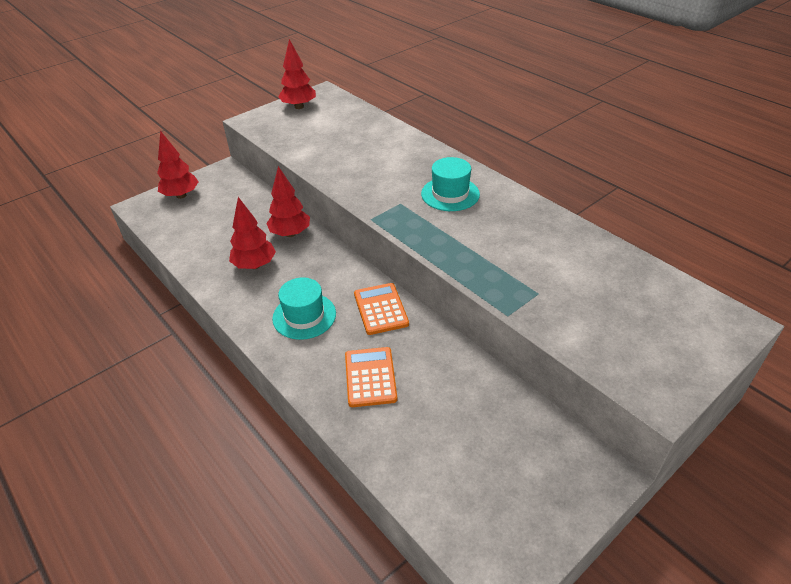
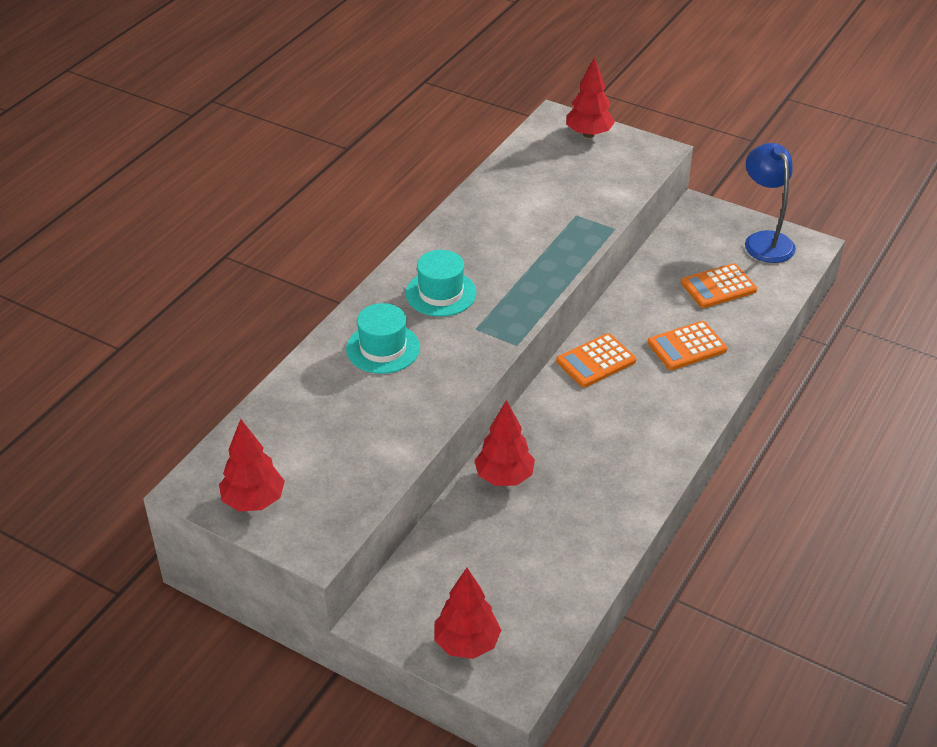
camera: 110 degrees left, 0 degrees up
red tree [229,197,276,269] -> red tree moved to [566,56,615,138]
turquoise hat [272,277,336,340] -> turquoise hat moved to [346,303,420,374]
none -> orange calculator [681,263,757,308]
none -> blue lamp [745,143,796,263]

